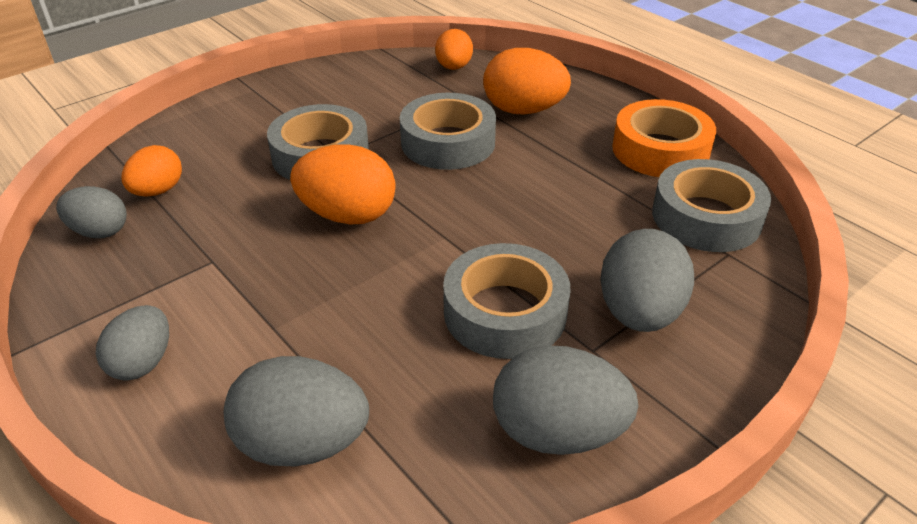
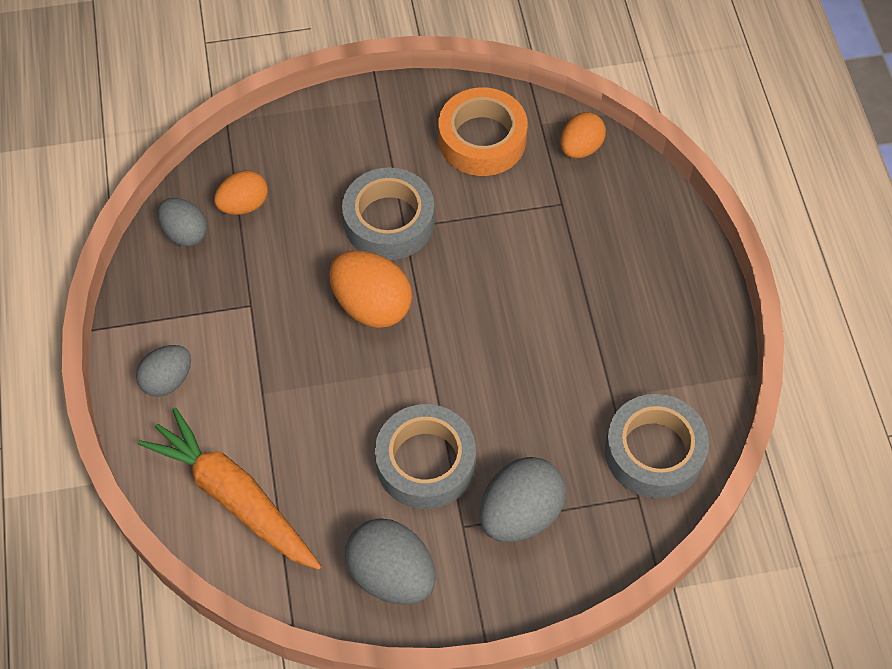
camera: 30 degrees right, 20 degrees up
grey egg [224,356,369,467] -> orange carrot [138,408,322,570]
grey tape [400,93,496,170] -> none
orange egg [483,48,571,114] -> none
orange tape [612,99,716,177] -> orange tape moved to [439,87,528,176]

